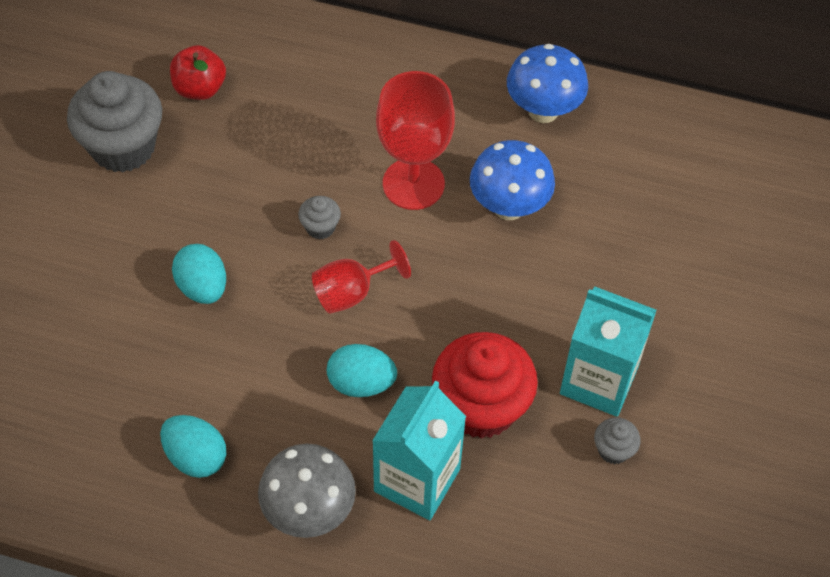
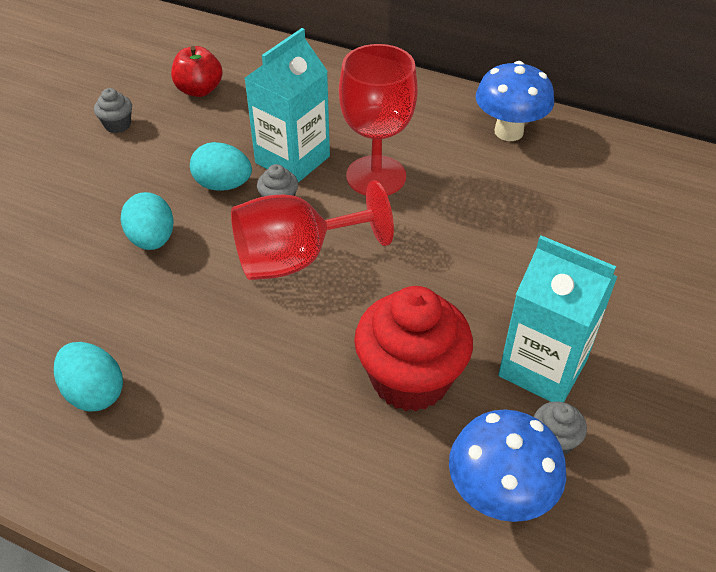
camera: 10 degrees right, 10 degrees down
grey cupcake [67,71,162,172] -> grey cupcake [94,88,132,133], size x0.44
grey mushroom [258,444,356,538] -> none
red goblet [312,240,411,314] -> red goblet [231,180,394,280], size x1.60
turquoise egg [327,344,397,397] -> turquoise egg moved to [190,142,252,191]
turquoise carton [372,381,466,520] -> turquoise carton moved to [244,28,330,183]
blue mushroom [470,140,555,220] -> blue mushroom moved to [449,410,566,522]

